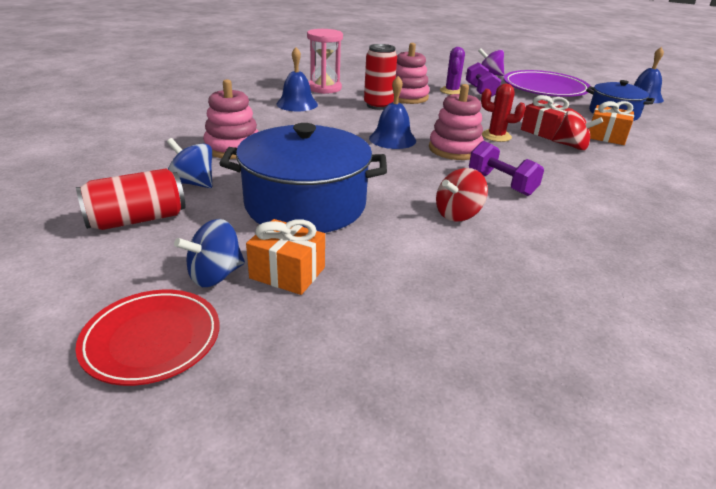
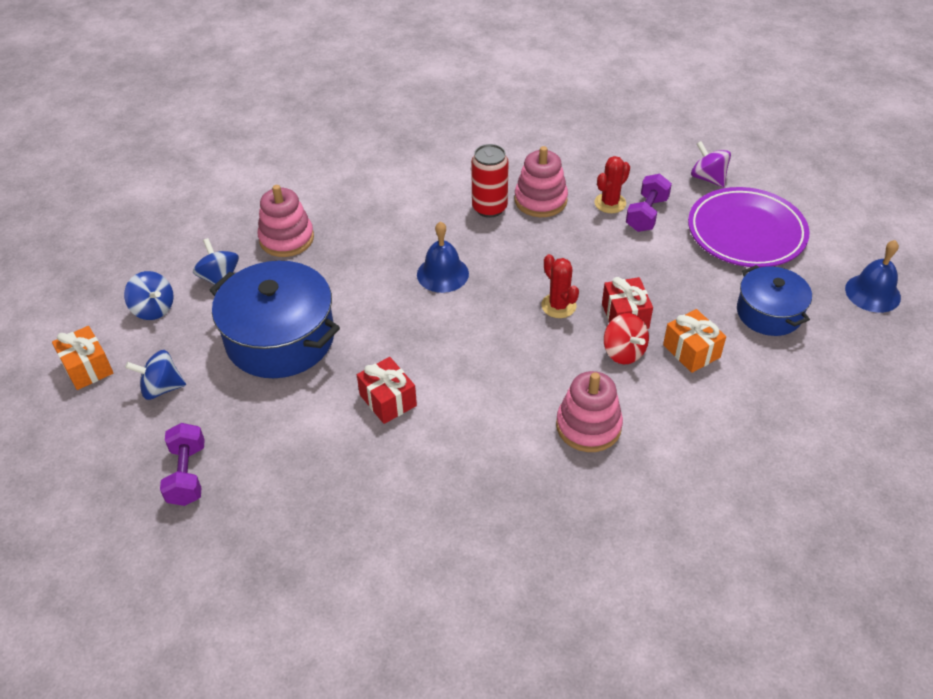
camera: 35 degrees right, 15 degrees up
red plate [75,290,219,386] -> none
red can [76,168,186,230] -> blue spinning top [124,271,173,320]
orange gift [246,219,325,295] -> orange gift moved to [52,326,113,390]
blue bell [276,47,318,111] -> none
pink hourglass [307,29,343,94] -> none
pink stacking toy [429,84,484,160] -> pink stacking toy moved to [556,371,623,452]
red spinning top [436,168,488,222] -> red gift [357,357,417,424]
purple cactus [440,47,465,95] -> red cactus [594,156,630,213]
purple dumbbell [469,141,544,196] -> purple dumbbell moved to [160,423,205,506]

